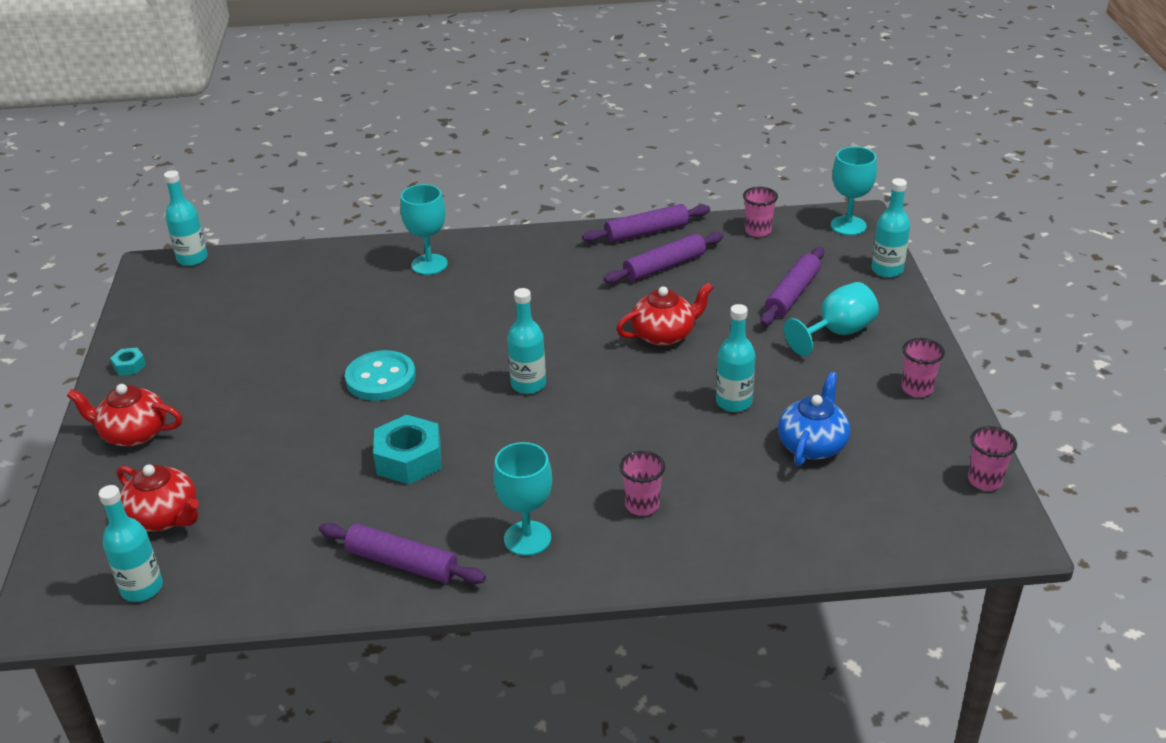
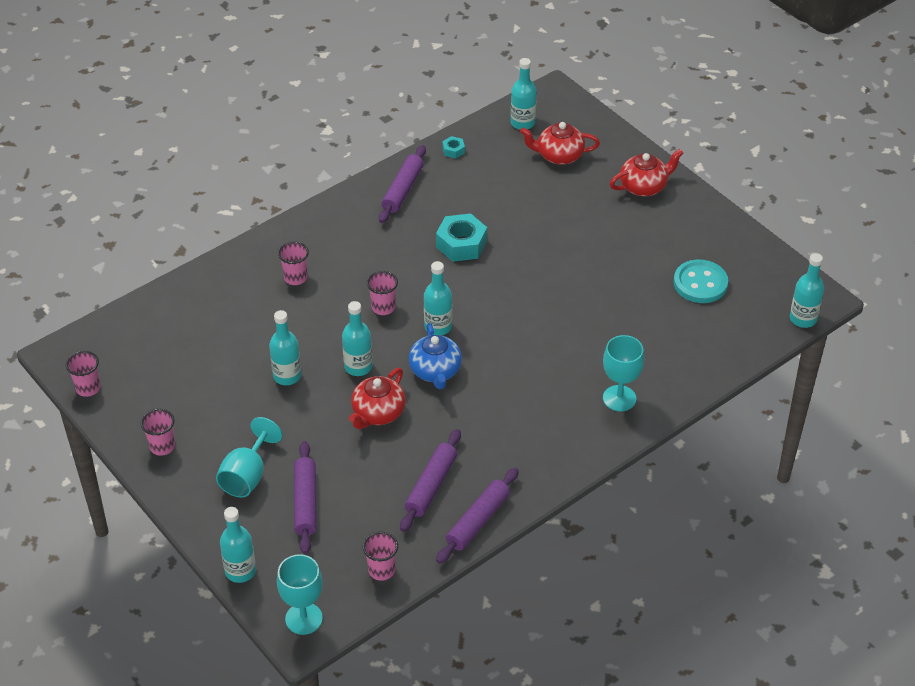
camera: 145 degrees right, 10 degrees up
turquoise nut [110,348,146,376] -> turquoise nut moved to [442,136,465,159]
purple rolling pin [319,523,486,584] -> purple rolling pin turned 60 degrees counterclockwise [379,145,426,223]
turquoise button [345,350,416,401] -> turquoise button moved to [674,260,728,303]
turquoise goblet [493,442,552,556] -> none
blue teapot [778,372,850,466] -> blue teapot moved to [409,323,462,389]
none -> turquoise bottle [342,301,373,376]
none -> pink cup [367,271,398,315]

